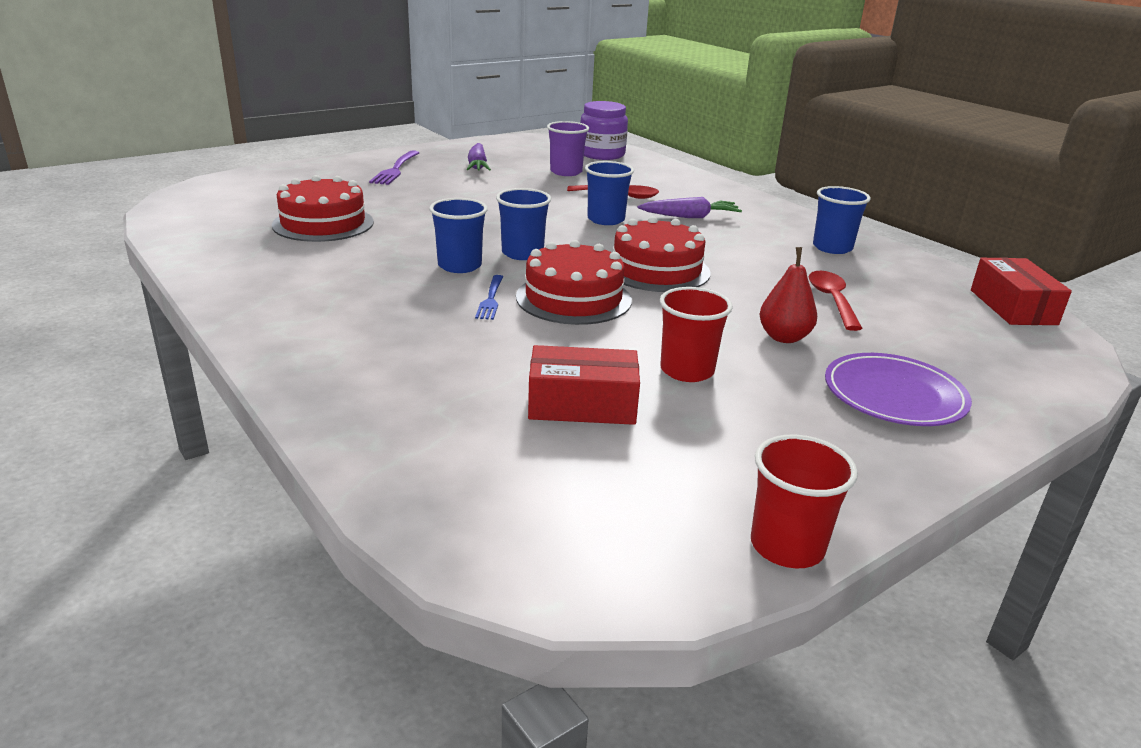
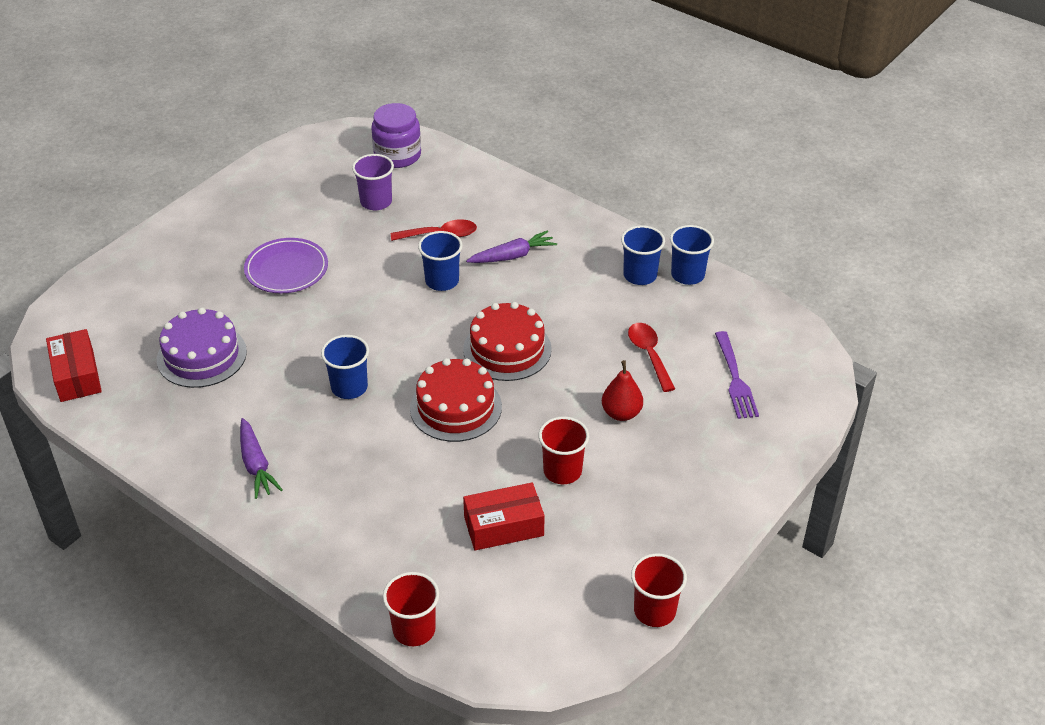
camera: 15 degrees left, 15 degrees up
red cake [272,175,374,242] -> purple cake [157,307,247,388]
purple fork [369,150,419,185] -> purple fork moved to [715,331,759,419]
purple carrot [467,143,491,171] -> purple carrot moved to [240,418,282,499]
blue fork [475,275,503,320] -> none
blue cup [496,188,551,260] -> blue cup moved to [670,225,714,285]
purple plate [825,353,972,426] -> purple plate moved to [244,238,328,293]
red box [971,257,1072,325] -> red box moved to [46,329,102,402]
none -> red cup [383,572,439,646]

